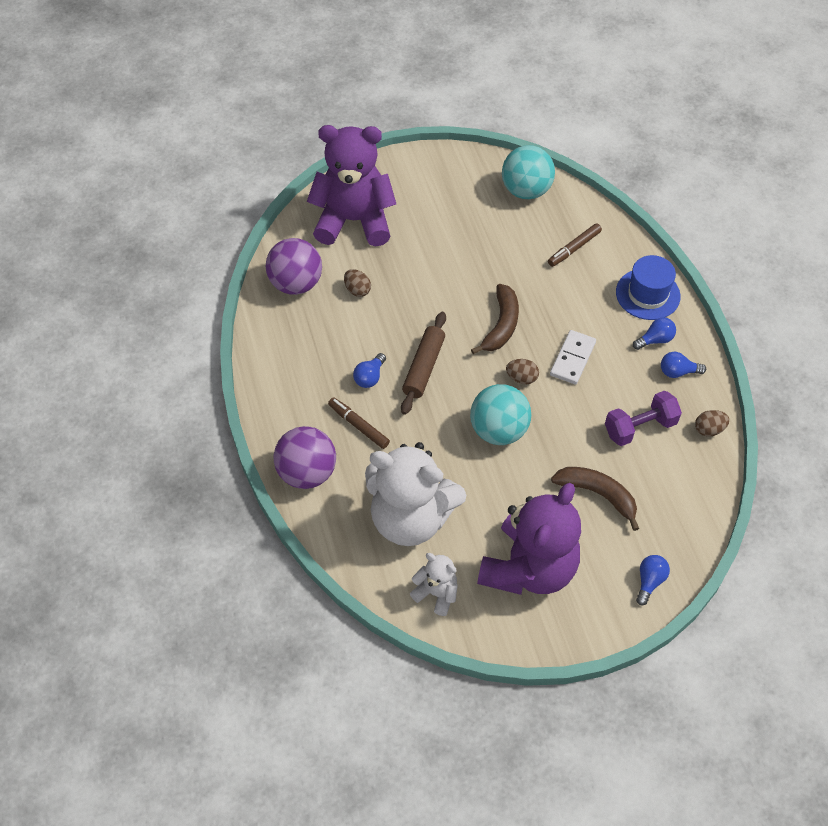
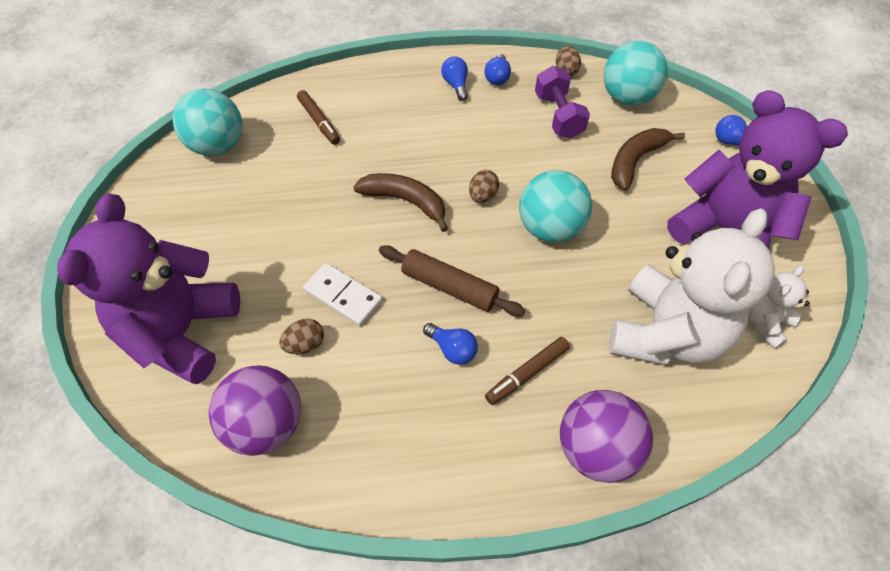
camera: 80 degrees left, 0 degrees up
white domino [550,330,596,385] -> white domino moved to [303,263,383,326]
blue hat [616,255,681,320] -> none
none -> turquoise ball [604,41,668,106]

